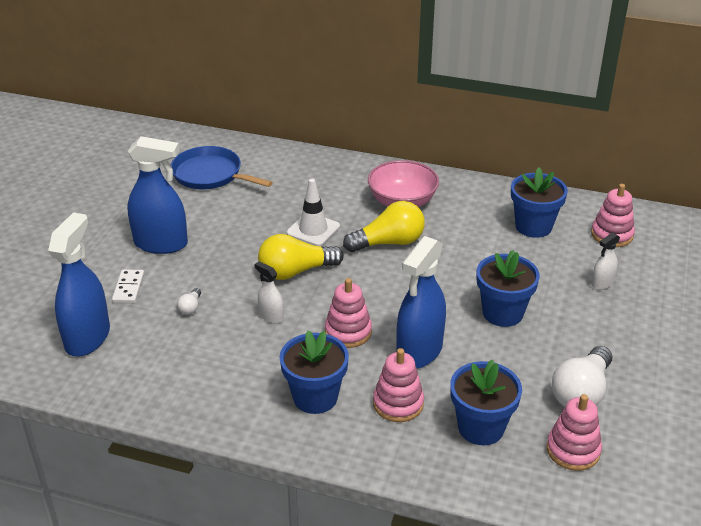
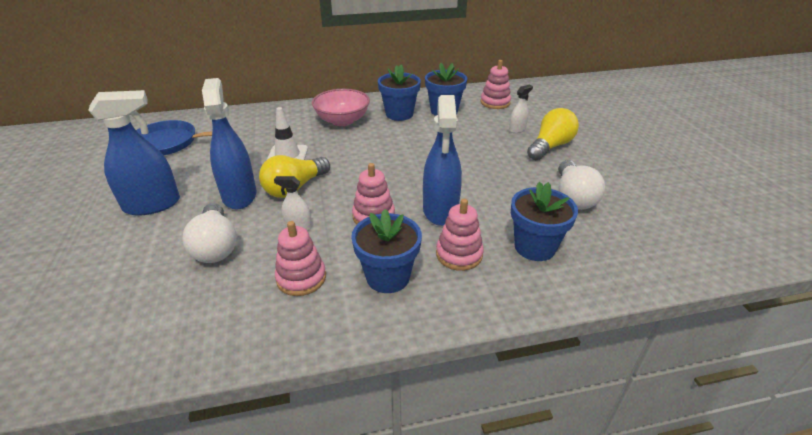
camera: 30 degrees left, 0 degrees up
blue spray bottle [48,213,110,357] -> blue spray bottle moved to [202,78,257,209]
white domino [112,269,145,303] -> none
white light bulb [177,288,201,315] -> white light bulb [182,203,237,263], size x2.28
yellow light bulb [343,201,425,252] -> yellow light bulb moved to [527,108,579,160]
blue flower pot [477,250,540,327] -> blue flower pot moved to [378,65,421,121]
pink stacking toy [547,394,602,471] -> pink stacking toy moved to [275,221,326,296]
white spray bottle [591,232,620,290] -> white spray bottle turned 150 degrees counterclockwise [509,85,533,133]

